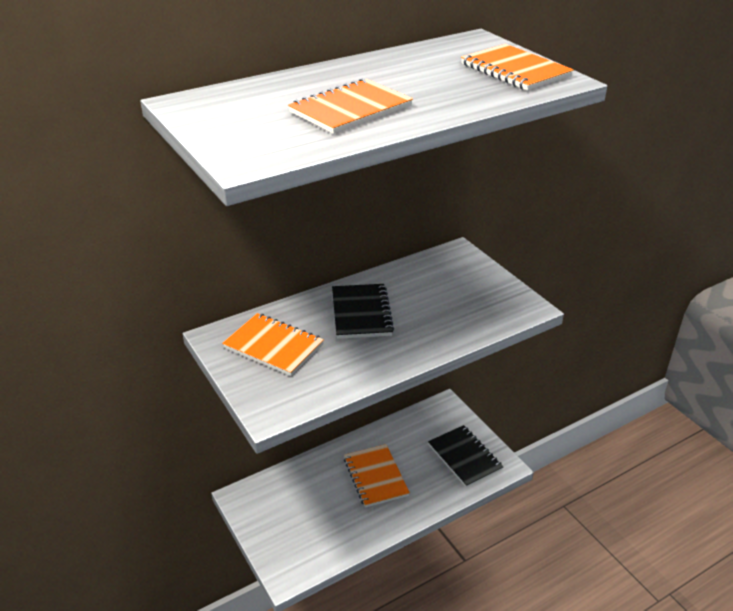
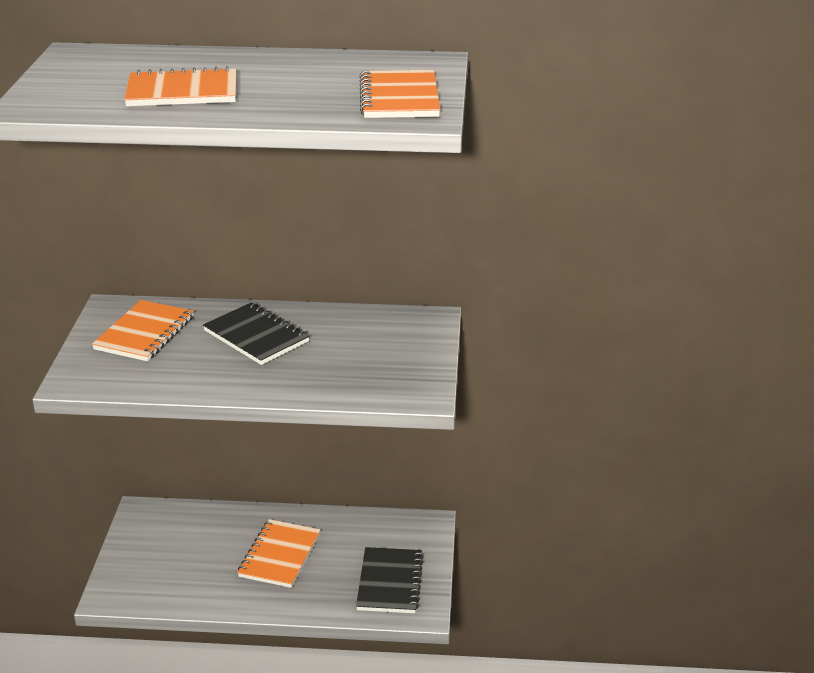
camera: 35 degrees right, 5 degrees down
orange notebook [222,313,324,376] -> orange notebook turned 45 degrees clockwise [92,300,194,361]
black notebook [332,284,394,339] -> black notebook turned 75 degrees counterclockwise [203,302,310,365]

